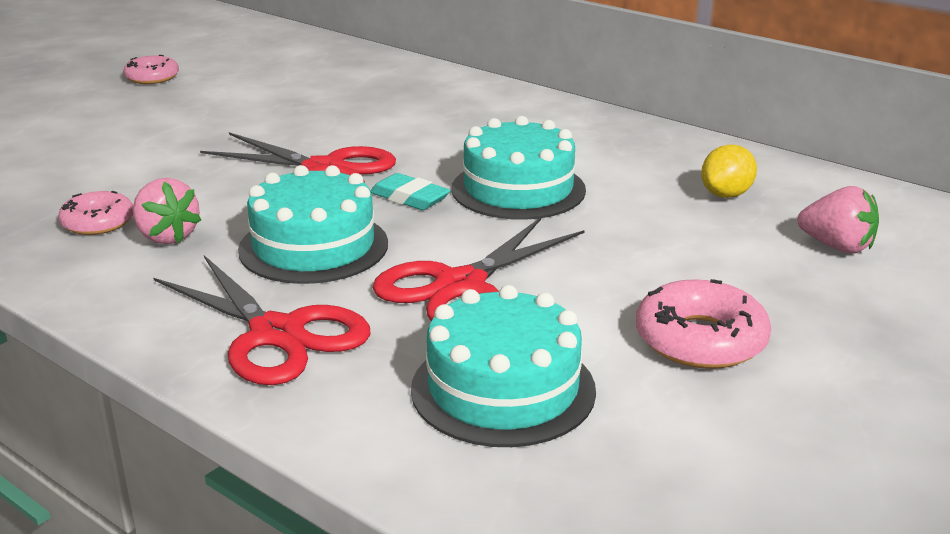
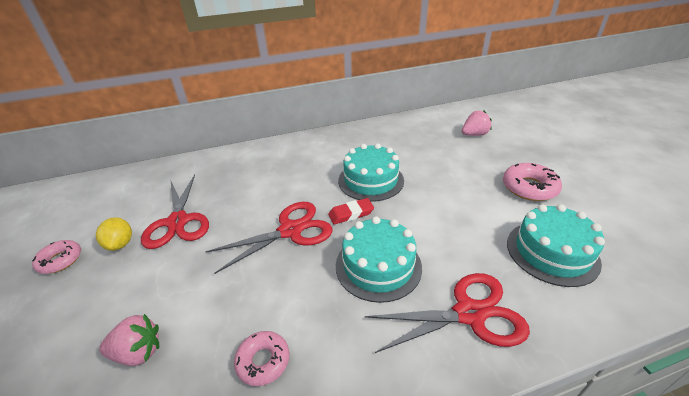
camera: 55 degrees left, 10 degrees up
pink strawberry [133,178,201,244] -> pink strawberry moved to [99,314,159,366]
turquoise eraser [370,173,451,210] -> red eraser [328,198,374,225]
red scissors [373,217,585,321] -> red scissors moved to [141,174,209,249]
yellow lemon [701,144,757,198] -> yellow lemon moved to [96,217,132,251]

